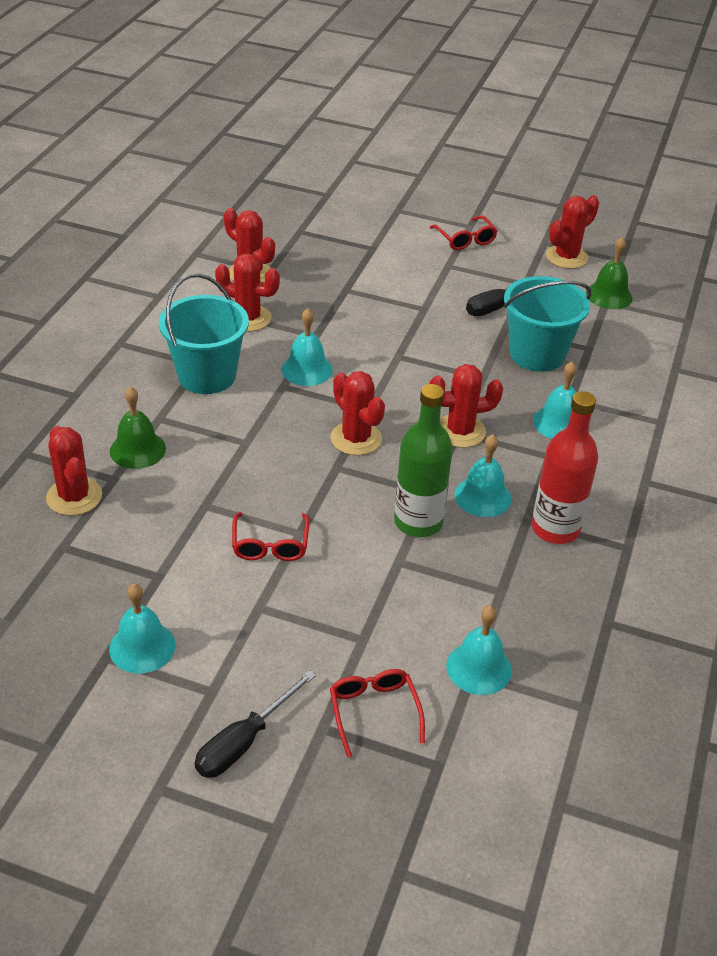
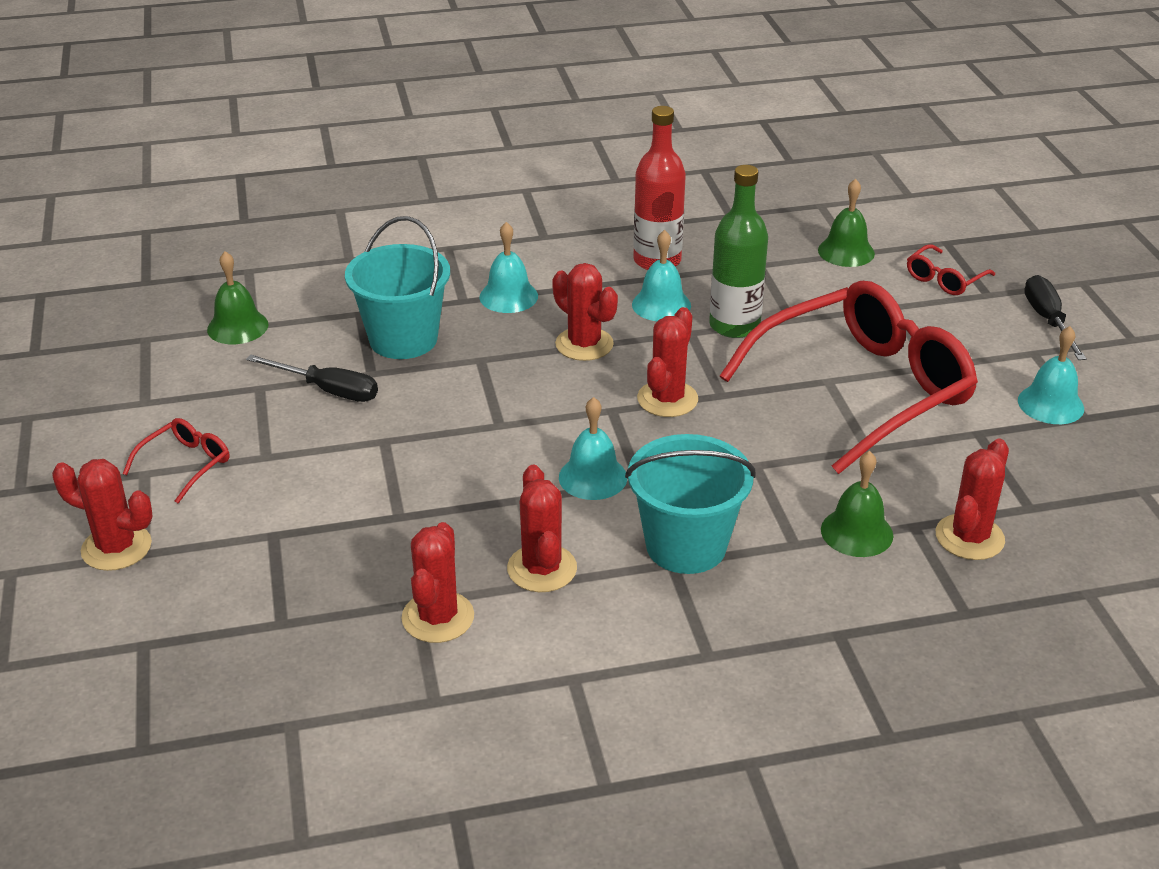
camera: 120 degrees left, 5 degrees down
black screwdriver [194,670,316,778] -> black screwdriver turned 105 degrees counterclockwise [1024,275,1087,360]
red glasses [232,512,309,561] -> red glasses [720,281,978,474], size x2.49
turquoise bell [446,605,512,695] -> green bell [818,179,875,267]
red cactus [546,195,599,269] -> red cactus moved to [52,459,153,571]

